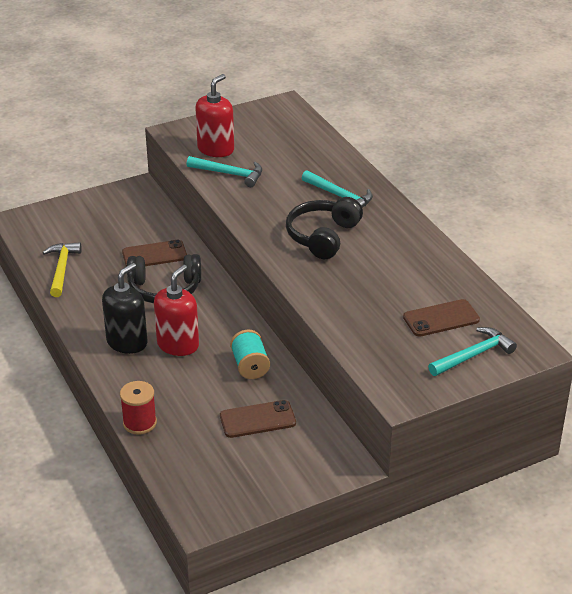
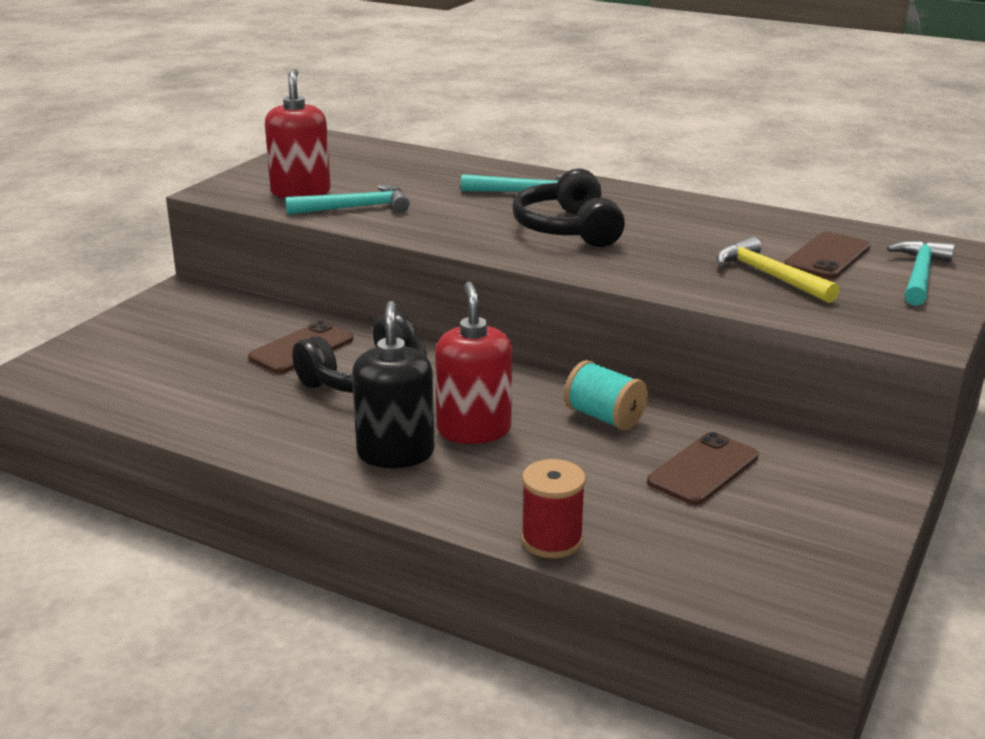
camera: 35 degrees left, 10 degrees down
yellow hammer [42,242,82,297] -> yellow hammer moved to [716,237,839,303]

